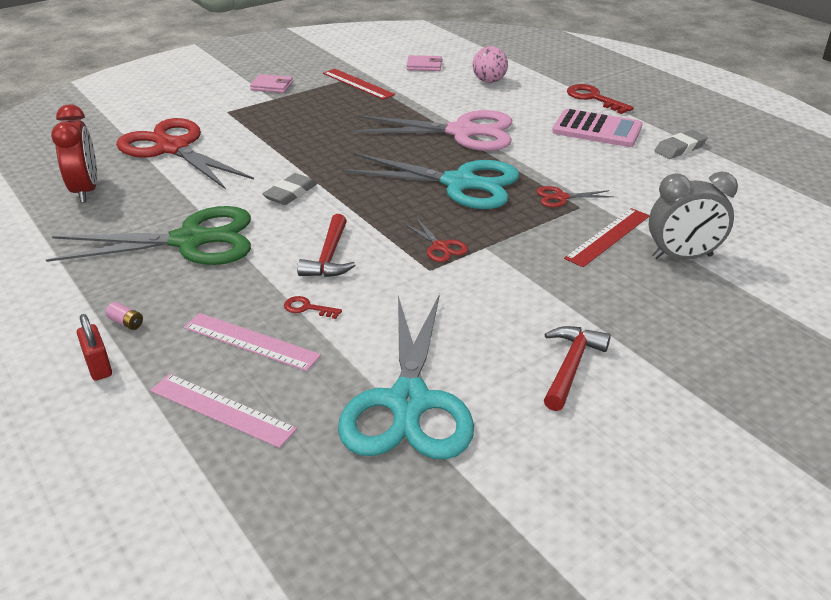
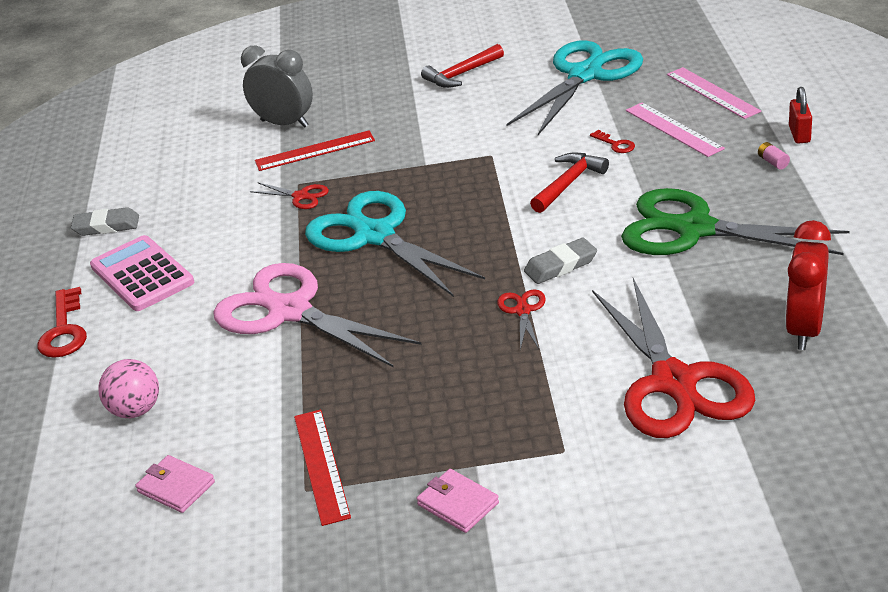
camera: 145 degrees left, 0 degrees up
red scissors [404,218,468,262] -> red scissors moved to [497,289,546,350]

